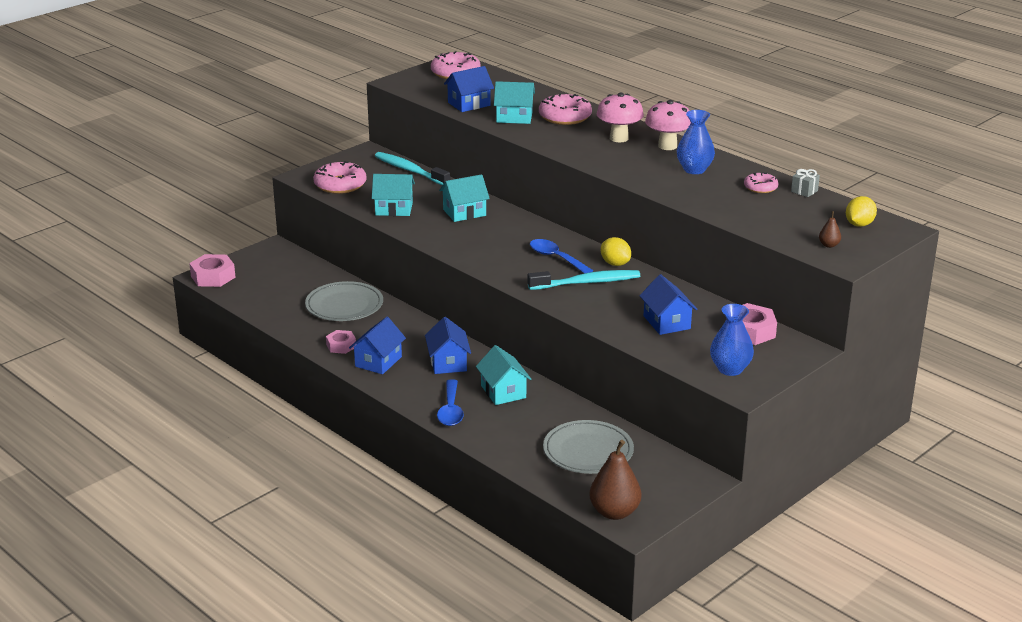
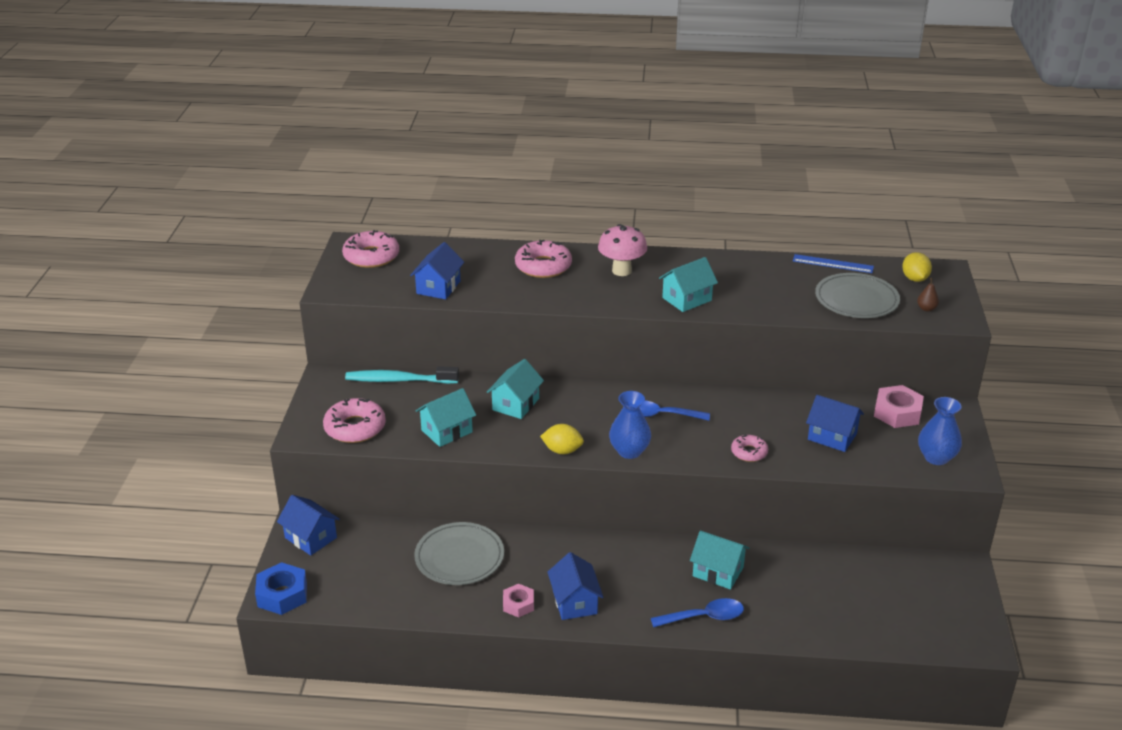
camera: 40 degrees left, 5 degrees up
pink nut [189,254,235,287] -> blue nut [255,562,307,615]
blue house [425,317,471,374] -> blue house moved to [277,495,340,556]
blue spoon [437,379,464,426] -> blue spoon turned 60 degrees counterclockwise [651,598,744,627]
turquoise house [494,81,535,124] -> turquoise house moved to [659,257,718,312]
turquoise toothbrush [527,270,640,290] -> none
grey plate [543,420,634,474] -> grey plate moved to [815,273,900,318]
brown pear [589,440,641,520] -> none
yellow lemon [601,237,631,266] -> yellow lemon moved to [540,424,584,454]
pink mushroom [645,100,691,150] -> none
blue vase [677,110,715,174] -> blue vase moved to [609,391,651,459]
pink donut [744,172,779,193] -> pink donut moved to [731,434,768,462]
grey gift [791,169,820,197] -> blue ruler [793,254,874,273]

